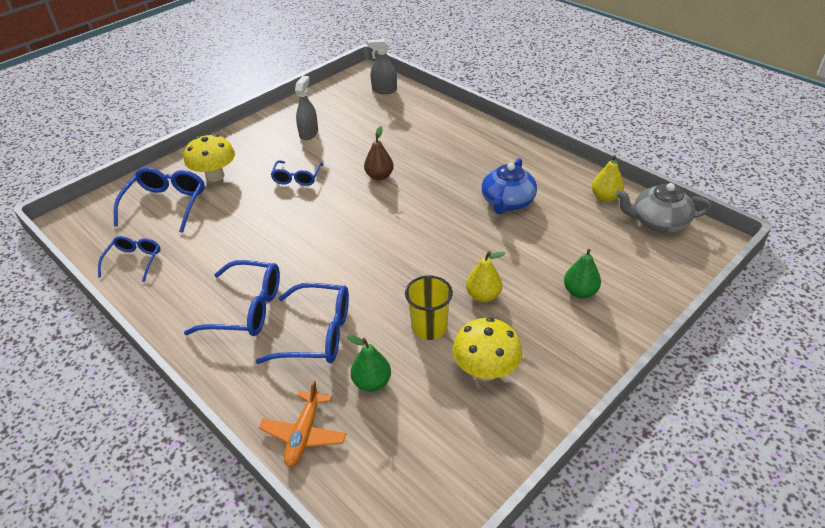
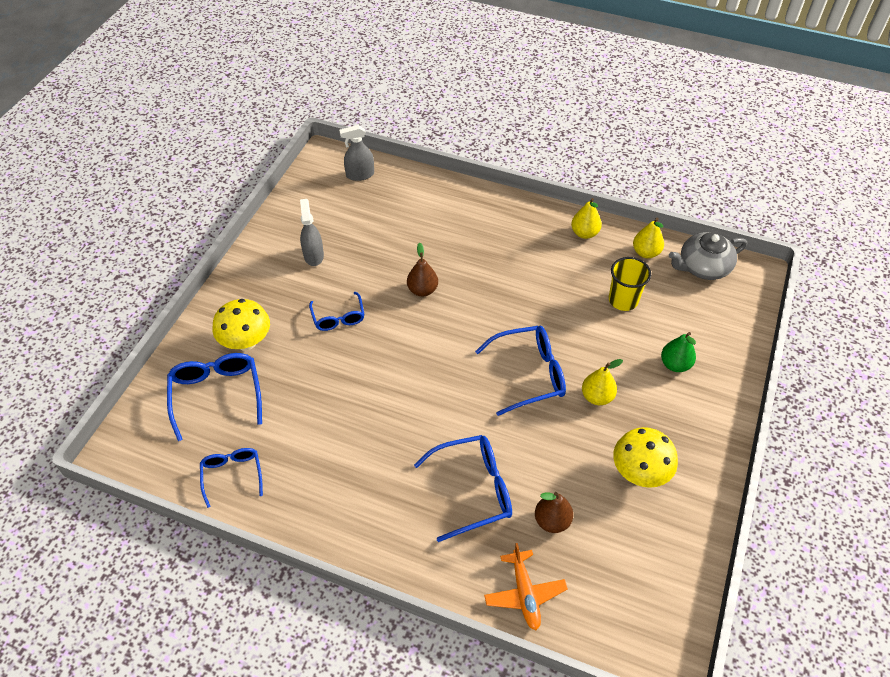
camera: 25 degrees left, 10 degrees up
blue glasses [184,260,280,336] -> blue glasses moved to [475,326,566,416]
green pear [346,335,391,392] -> brown pear [535,492,573,533]
yellow cup [405,276,453,340] -> yellow cup moved to [609,257,651,311]
blue teapot [482,158,537,215] -> none
none -> yellow pear [571,198,602,239]

